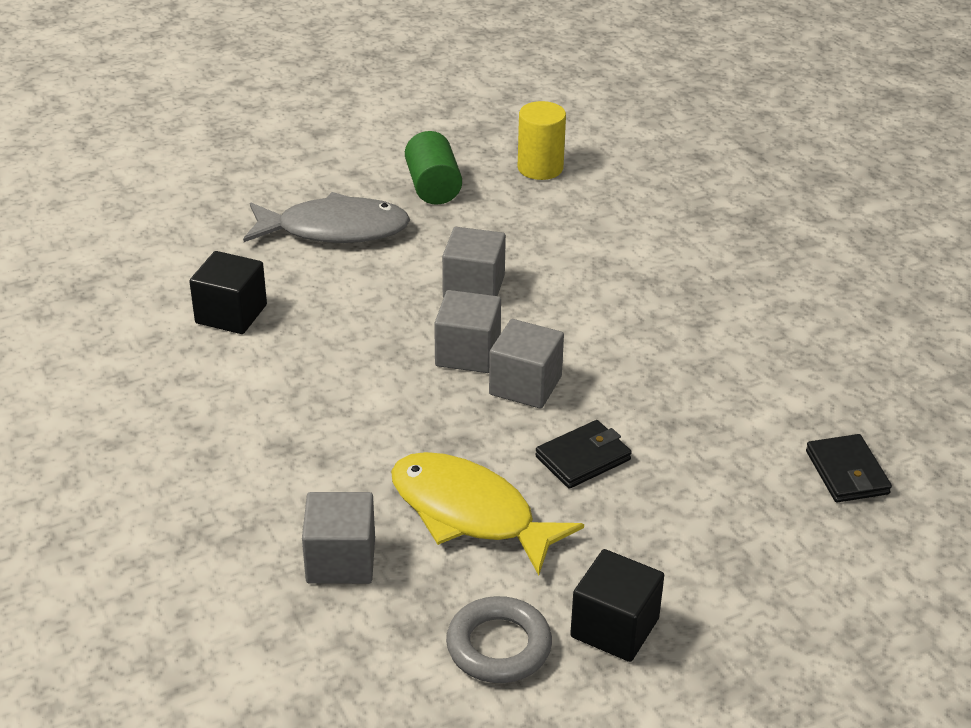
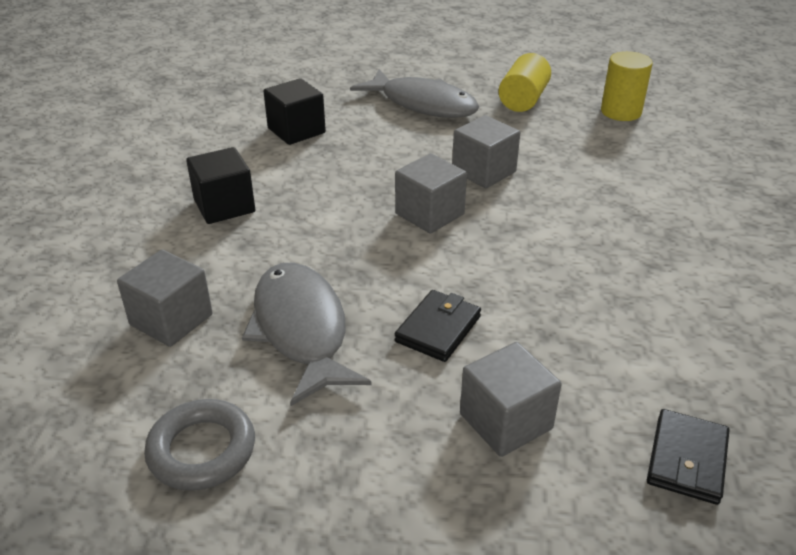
camera: 35 degrees right, 0 degrees up
yellow fish [391,452,584,575] -> grey fish [242,262,372,406]
green cylinder [405,131,462,205] -> yellow cylinder [499,53,551,112]
grey cube [489,319,564,409] -> grey cube moved to [460,342,562,457]
black wallet [535,420,632,489] -> black wallet turned 60 degrees counterclockwise [395,290,481,362]
black cube [570,549,664,662] -> black cube moved to [186,147,255,224]

